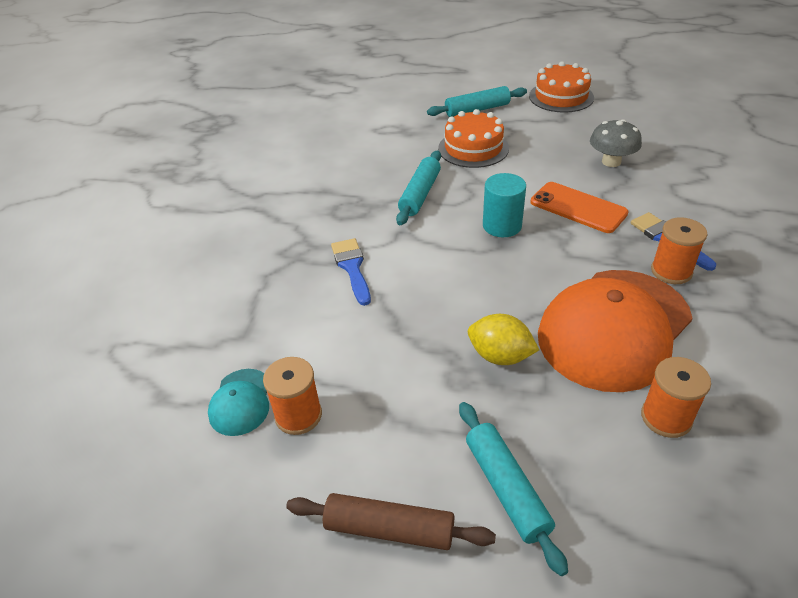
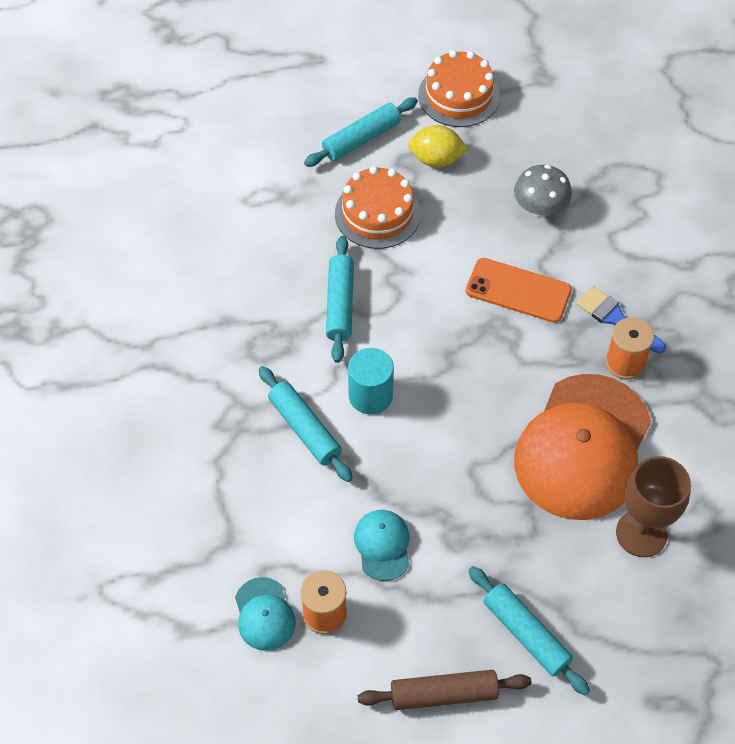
camera: 20 degrees left, 15 degrees up
blue brush [331,238,371,306] -> turquoise rolling pin [258,366,353,482]
yellow lemon [468,314,539,365] -> yellow lemon moved to [408,125,468,167]
turquoise cylinder [483,173,526,237] -> turquoise cylinder moved to [348,348,394,414]
orange spool [641,357,711,438] -> brown goblet [616,456,691,557]
none -> turquoise cap [354,510,409,581]

